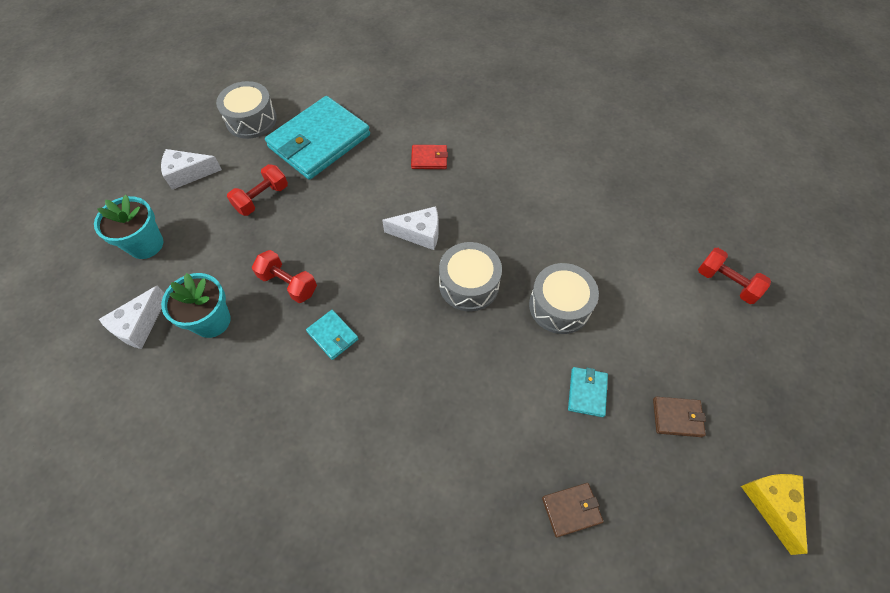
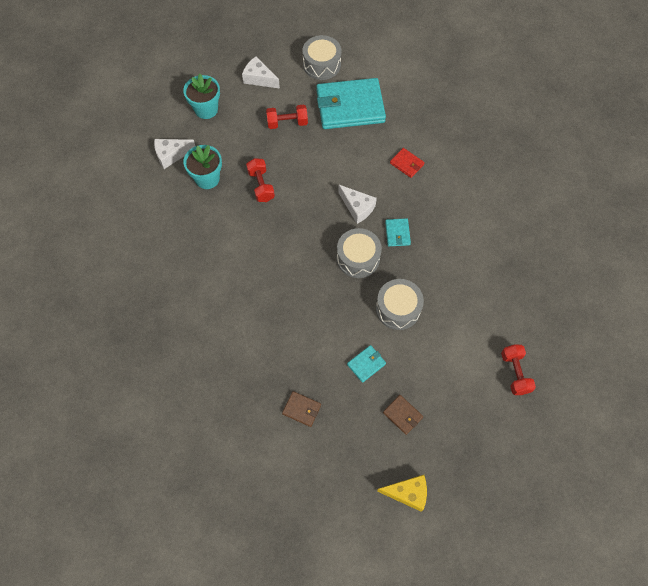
camera: 40 degrees right, 5 degrees up
turquoise wallet [306,310,359,360] -> turquoise wallet moved to [385,218,411,246]
yellow cheese [741,474,808,555] -> yellow cheese turned 60 degrees clockwise [377,475,427,512]

